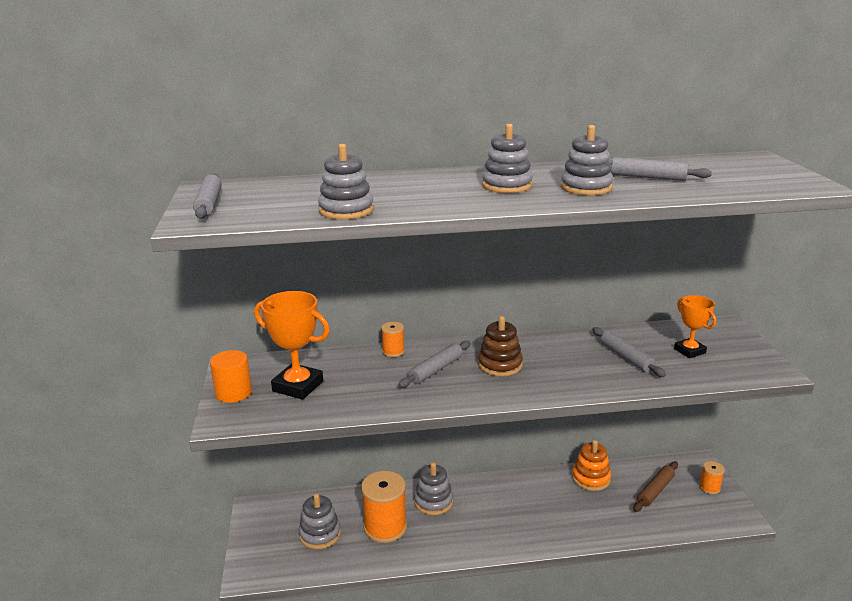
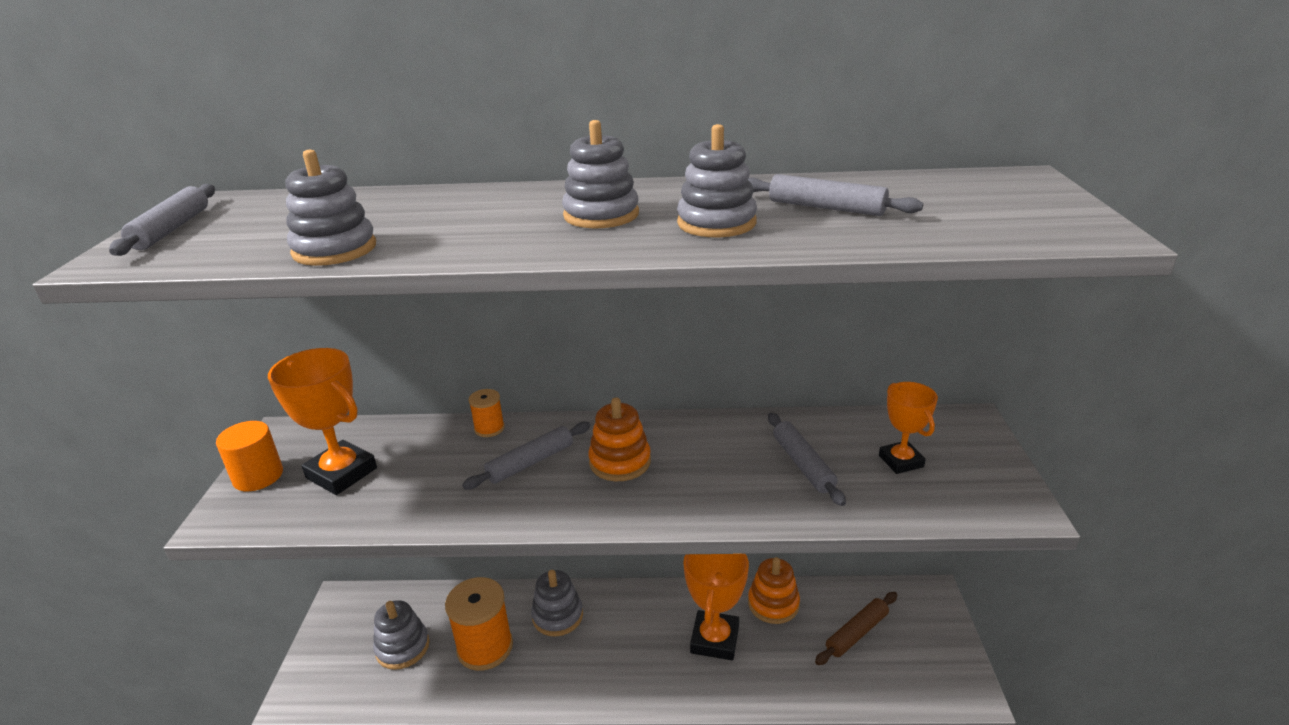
camera: 10 degrees right, 5 degrees up
brown stacking toy [478,316,523,376] -> orange stacking toy [588,397,651,481]
orange spool [699,461,725,494] -> none
none -> orange trophy [683,554,749,660]

